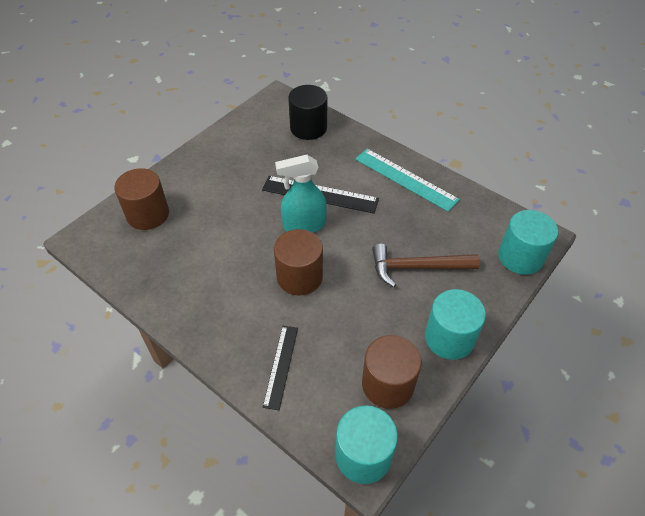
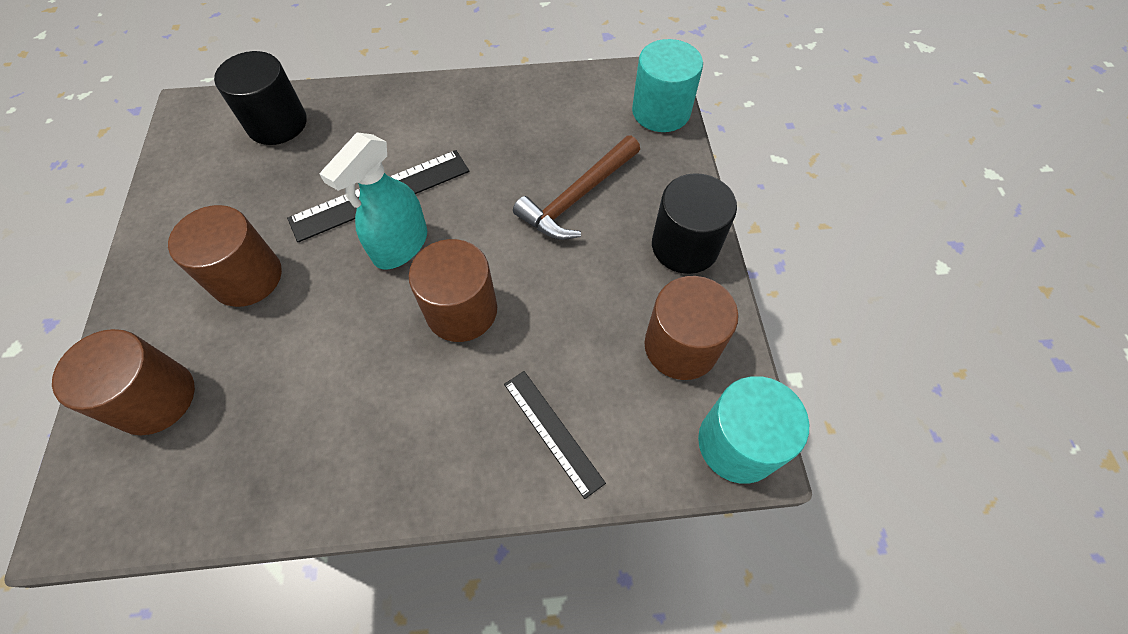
camera: 45 degrees left, 10 degrees up
turquoise ruler [355,149,460,212] -> none
turquoise cylinder [425,289,486,360] -> black cylinder [652,173,737,274]
none -> brown cylinder [168,205,282,307]

